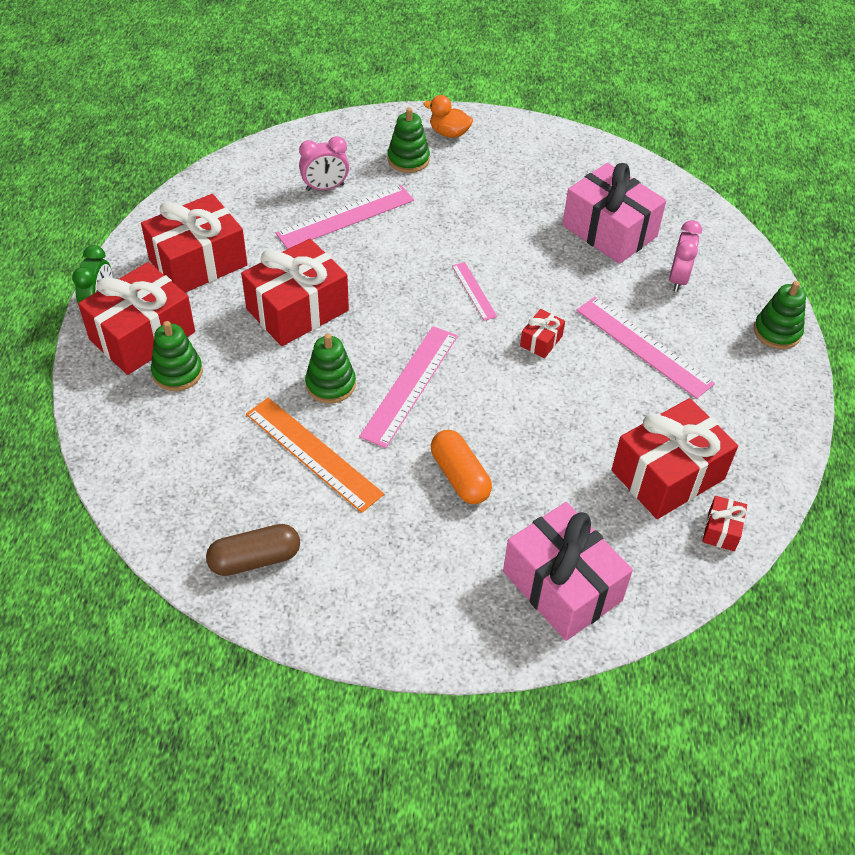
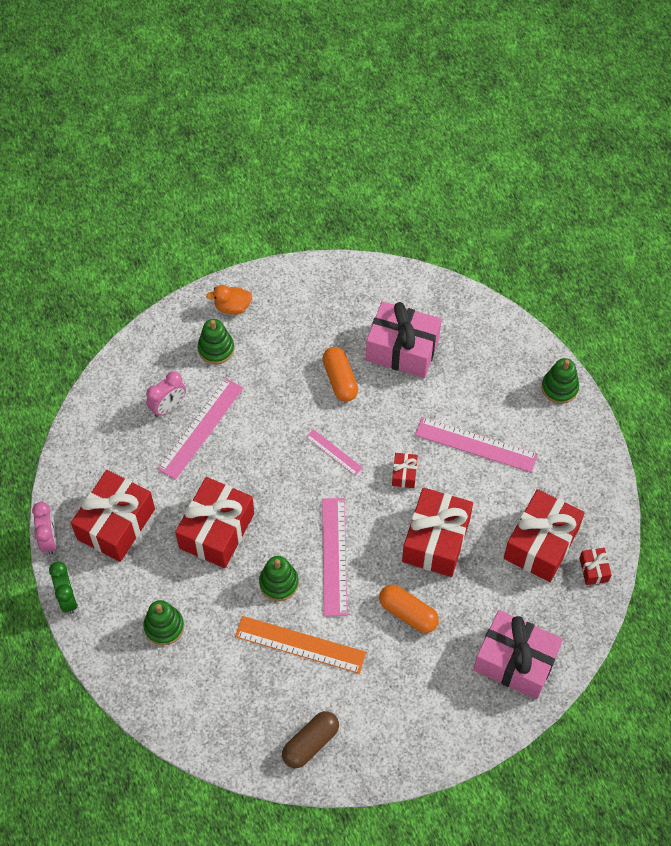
camera: 25 degrees left, 10 degrees up
red gift [78,262,195,375] -> red gift moved to [402,488,473,577]
pink clock [669,220,702,292] -> pink clock moved to [32,502,57,555]
none -> orange capsule [322,347,358,402]

